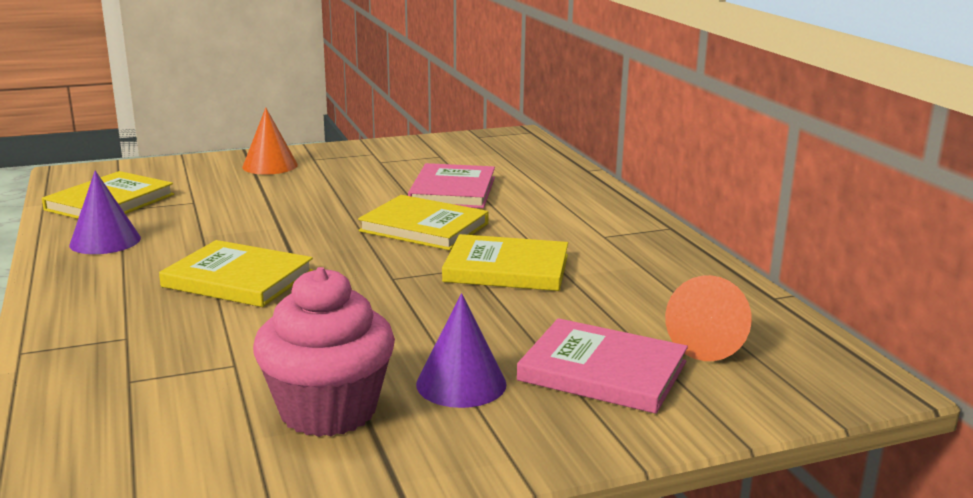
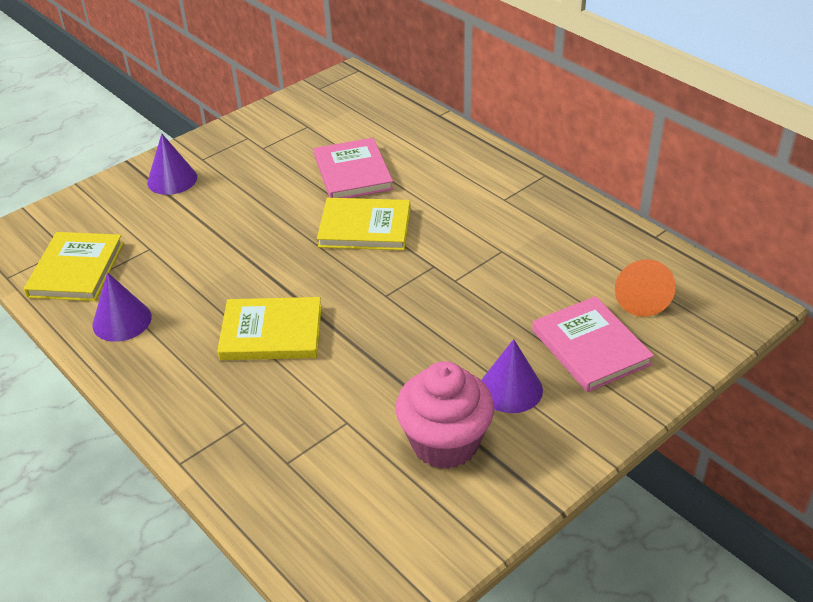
camera: 20 degrees left, 20 degrees up
orange cone [242,107,298,175] -> purple cone [147,133,197,195]
yellow book [442,234,568,291] -> none
pink book [517,318,688,414] -> pink book turned 60 degrees clockwise [532,296,654,392]

